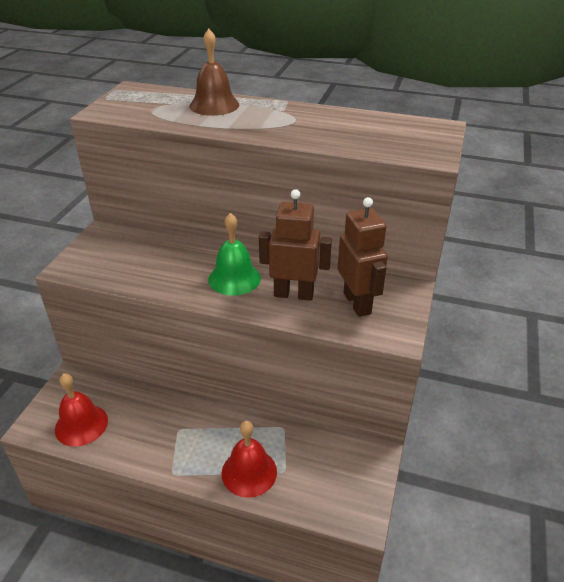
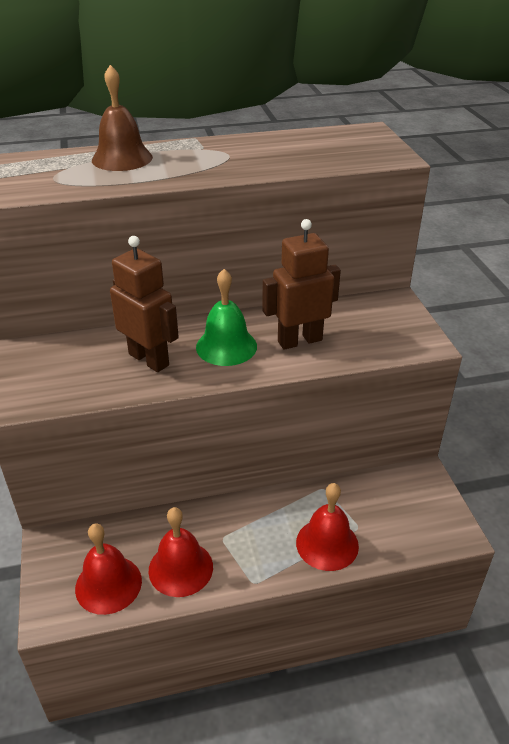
camera: 30 degrees left, 0 degrees up
brown robot [338,197,388,317] -> brown robot moved to [110,236,179,372]
none -> red bell [148,507,213,597]

